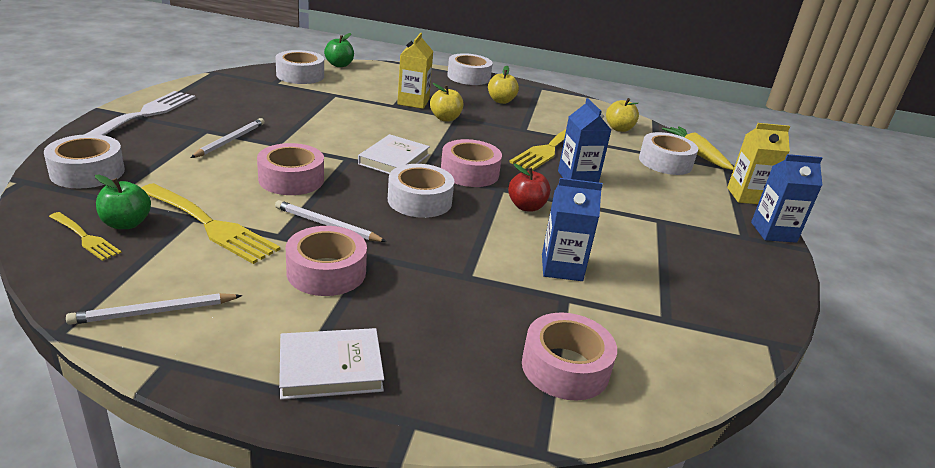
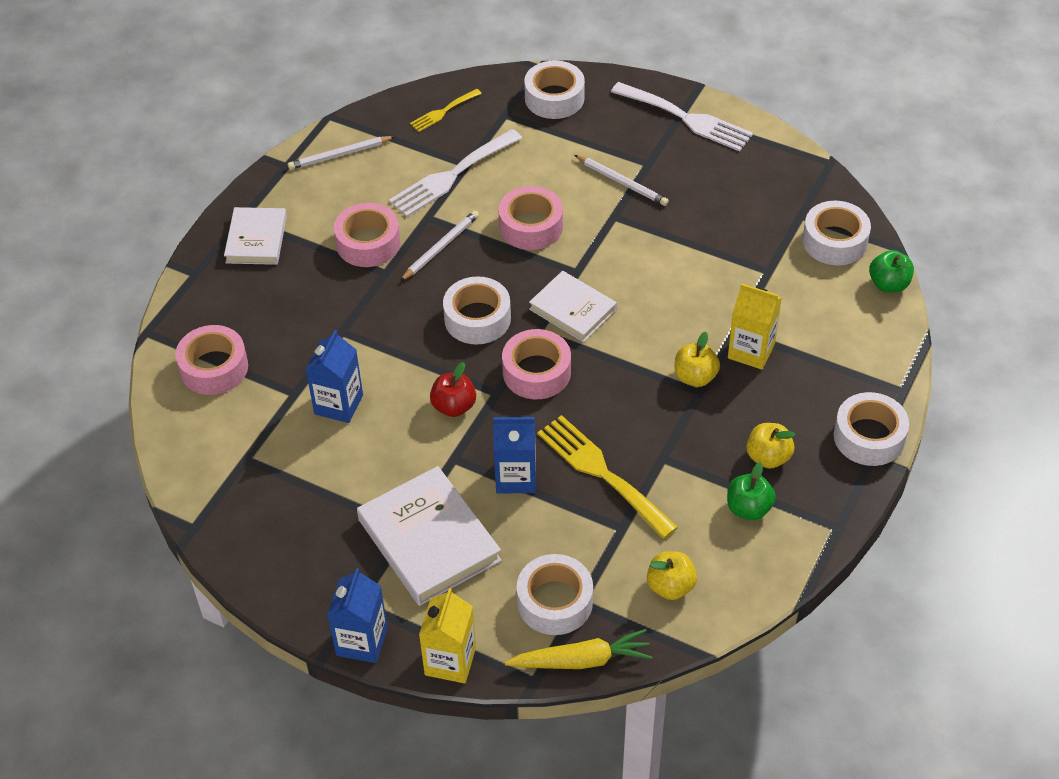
camera: 110 degrees right, 20 degrees up
white pencil [66,293,242,325] -> white pencil turned 105 degrees counterclockwise [288,136,395,170]
green apple [95,175,151,229] -> green apple moved to [727,462,776,520]
yellow fork [142,183,280,264] -> white fork [389,129,522,217]
none -> white book [357,466,502,606]

